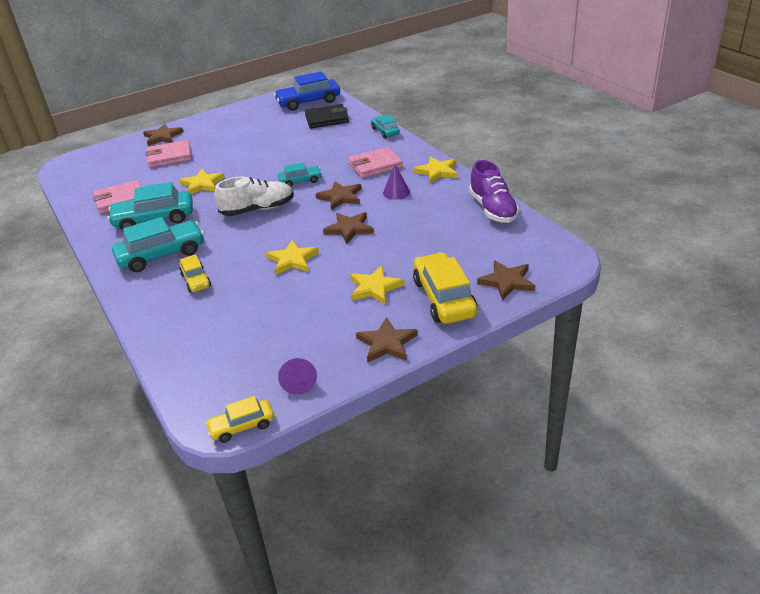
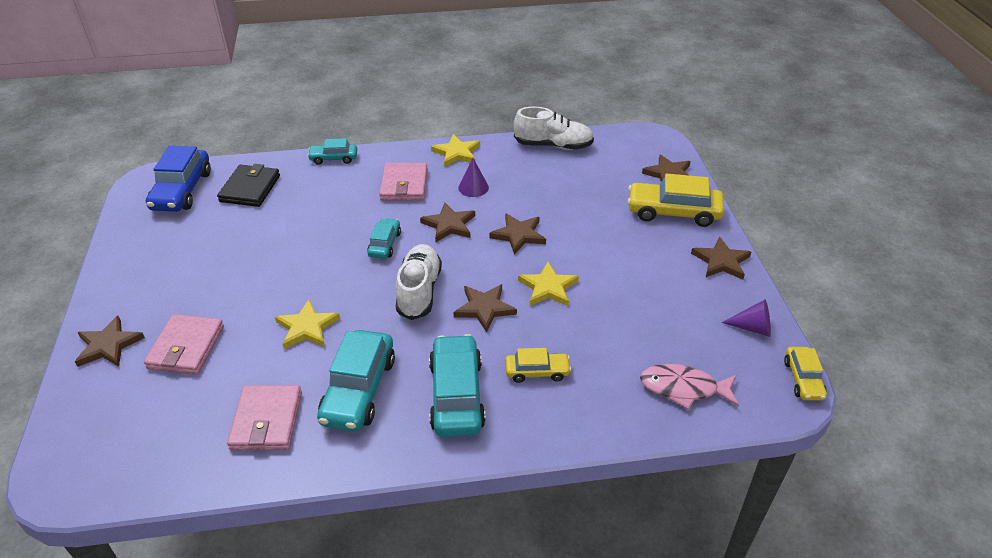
camera: 70 degrees left, 5 degrees up
yellow star [350,265,405,305] -> none
purple shoe [469,160,519,223] -> white shoe [514,107,594,150]
none -> brown star [453,284,517,333]
none -> pink fish [640,364,739,410]

